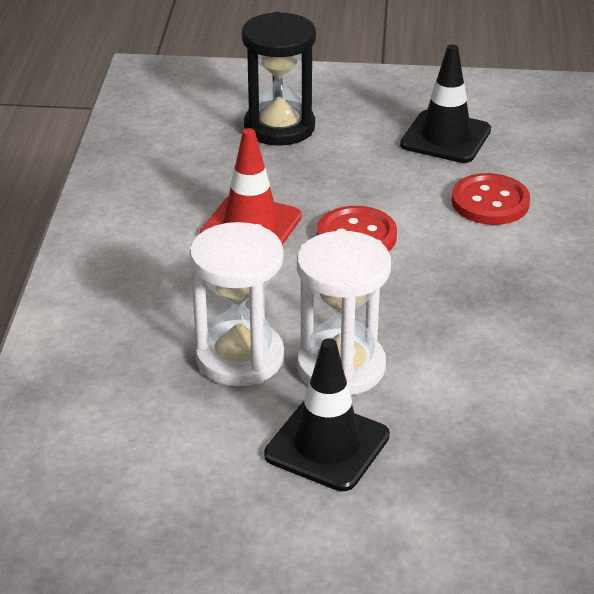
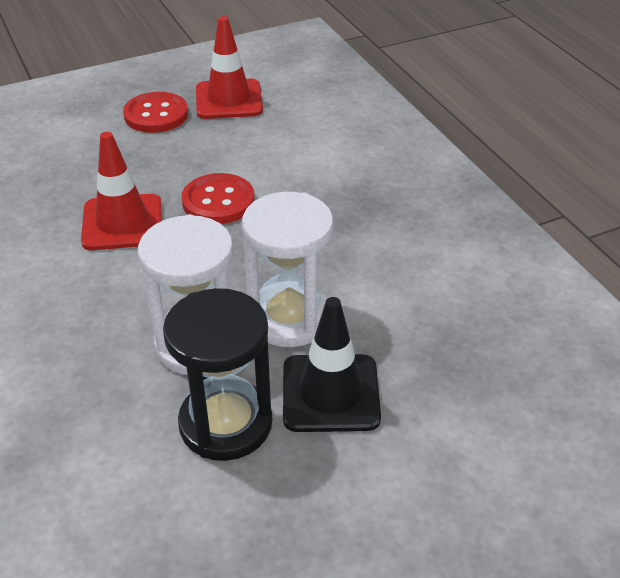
camera: 30 degrees left, 5 degrees up
black hourglass [242,12,316,146] -> black hourglass moved to [163,288,272,461]
black traffic cone [400,44,491,163] -> red traffic cone [196,16,263,119]
red button [451,173,530,225] -> red button moved to [123,92,188,133]

